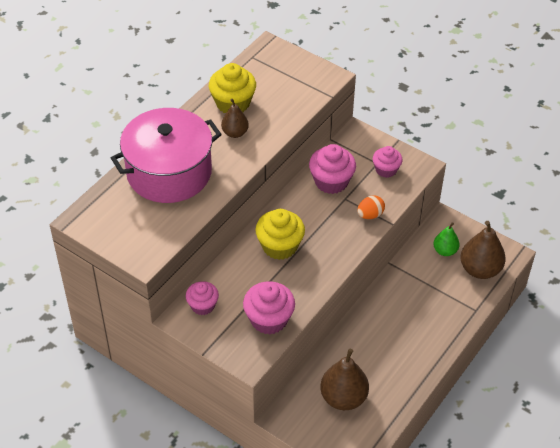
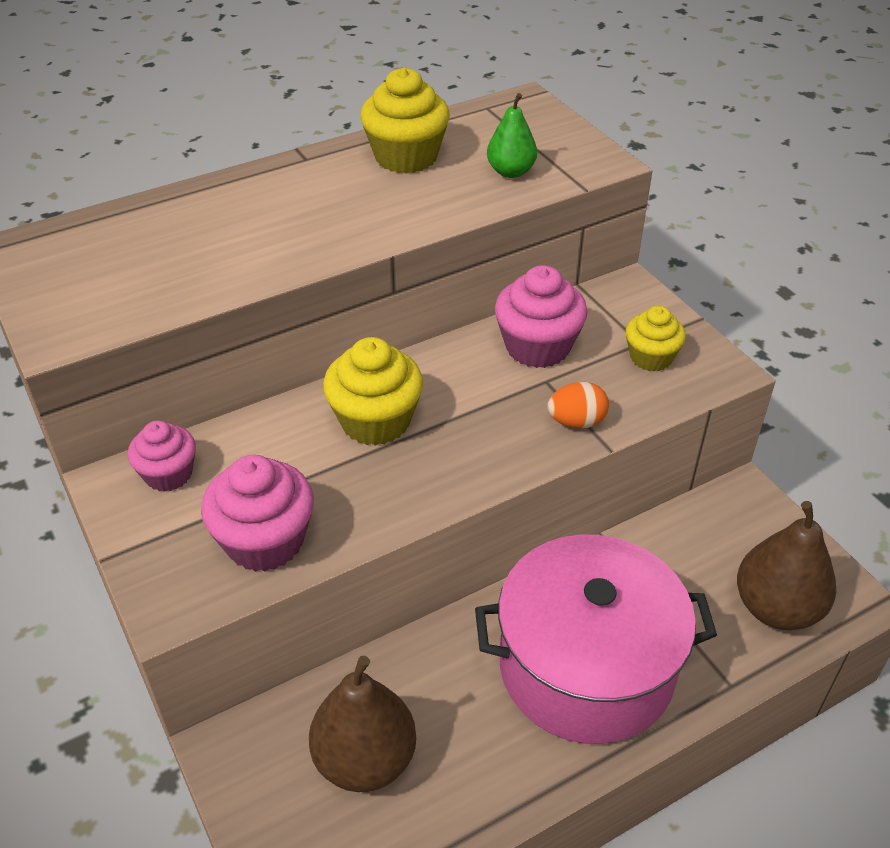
camera: 25 degrees right, 5 degrees down
pink pot [111,108,222,203] -> pink pot moved to [475,534,717,744]
brown pear [221,99,249,138] -> none
pink cupcake [373,146,403,178] -> yellow cupcake [626,306,686,371]
green pear [433,222,460,256] -> green pear moved to [487,93,537,178]

